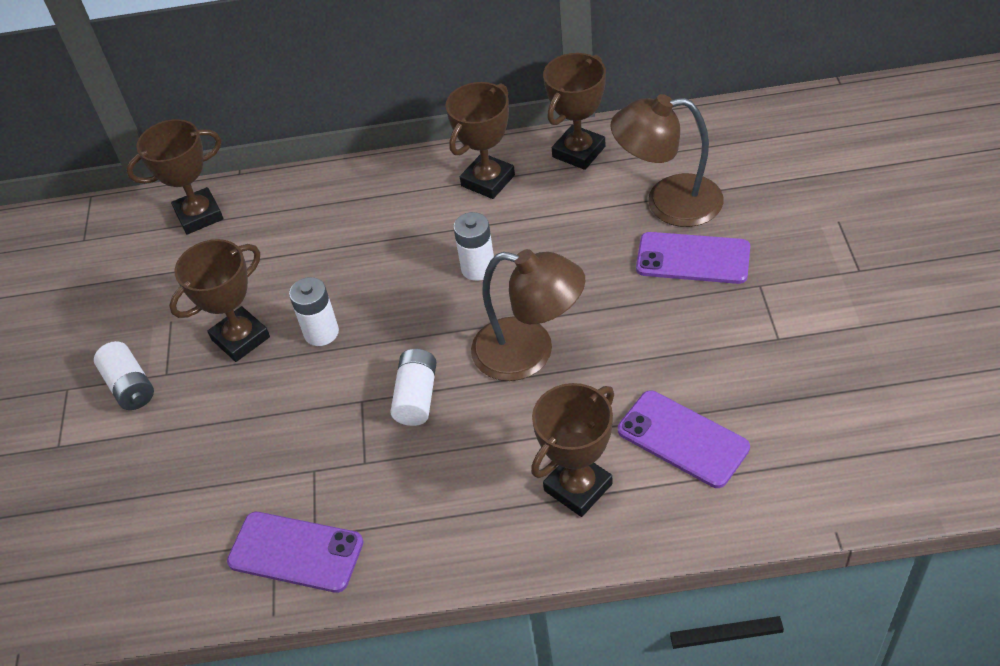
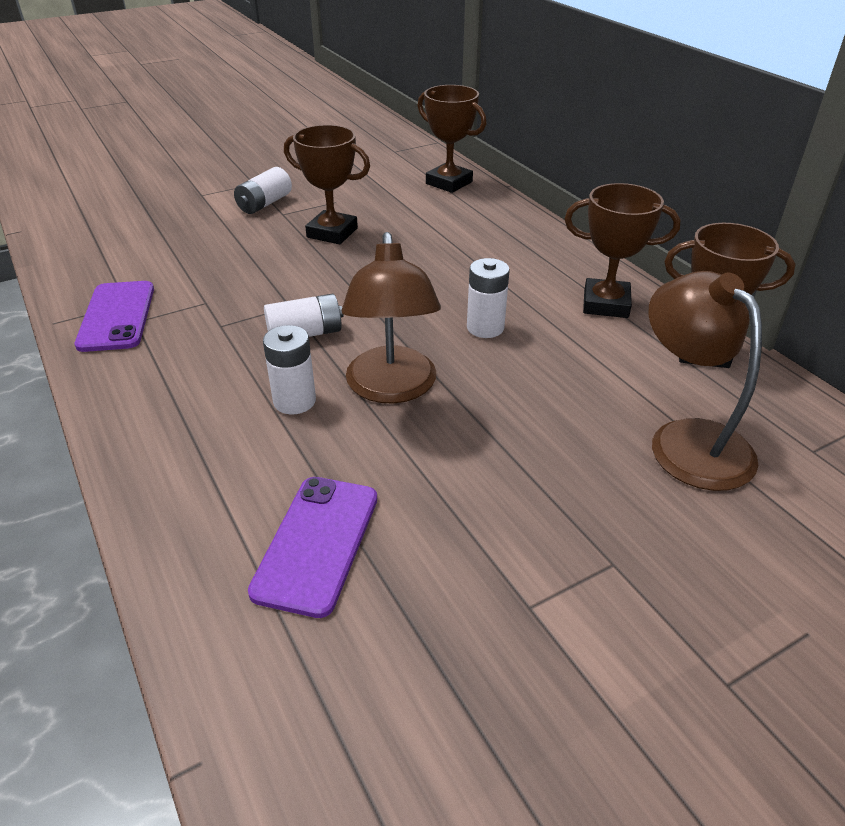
camera: 60 degrees right, 10 degrees down
white battery [289,277,339,346] -> white battery moved to [263,325,316,415]
brown trophy [531,383,614,517] -> none
purple phone [636,232,750,284] -> none

